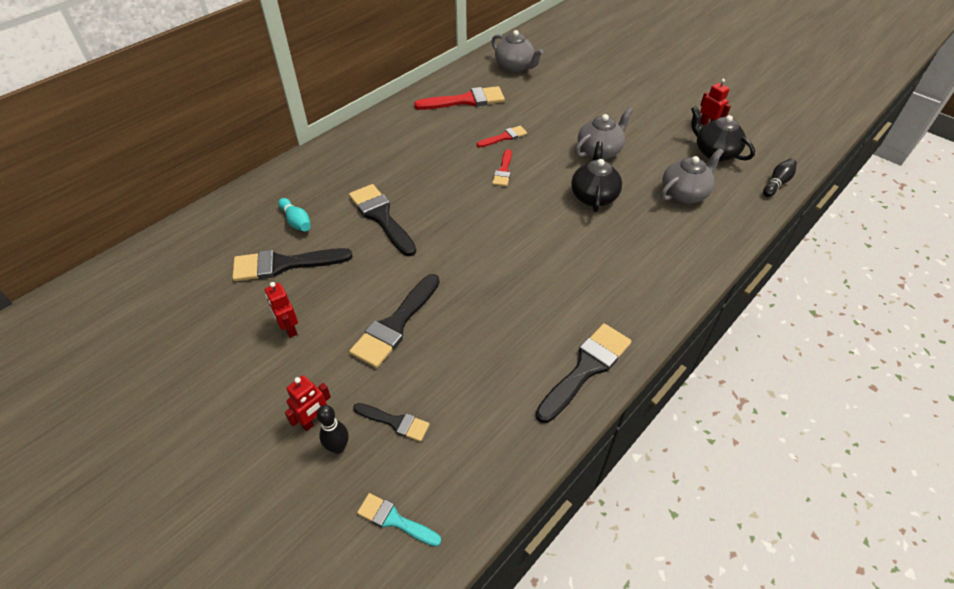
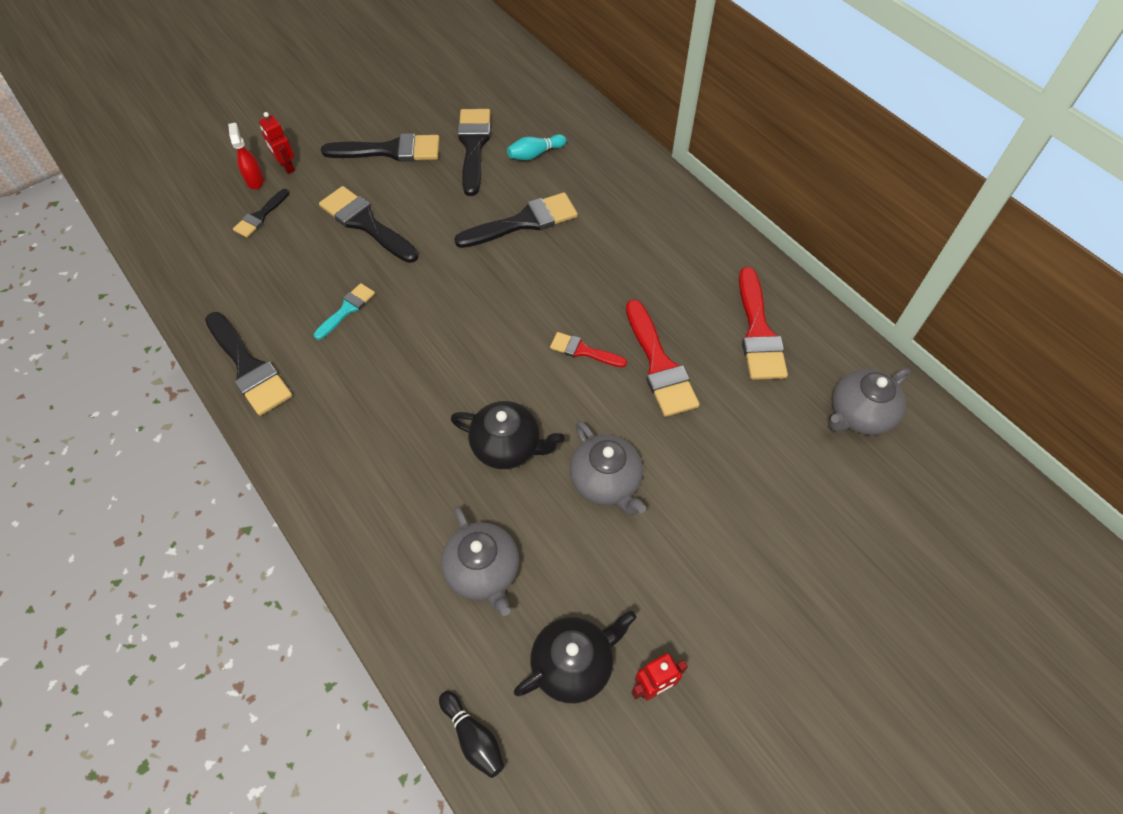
camera: 100 degrees right, 10 degrees up
red robot [265,282,298,338] -> black brush [321,133,440,162]
black bowling pin [317,405,348,454] -> red spray bottle [228,123,264,189]
turquoise brush [357,493,441,546] -> turquoise brush moved to [314,283,375,340]
red brush [477,126,527,147] -> red brush [626,299,700,417], size x1.78

